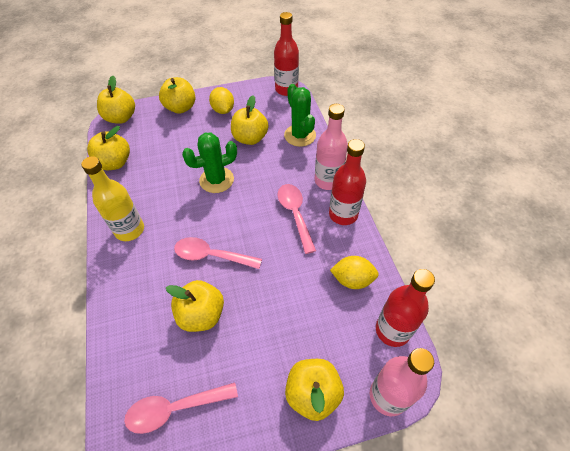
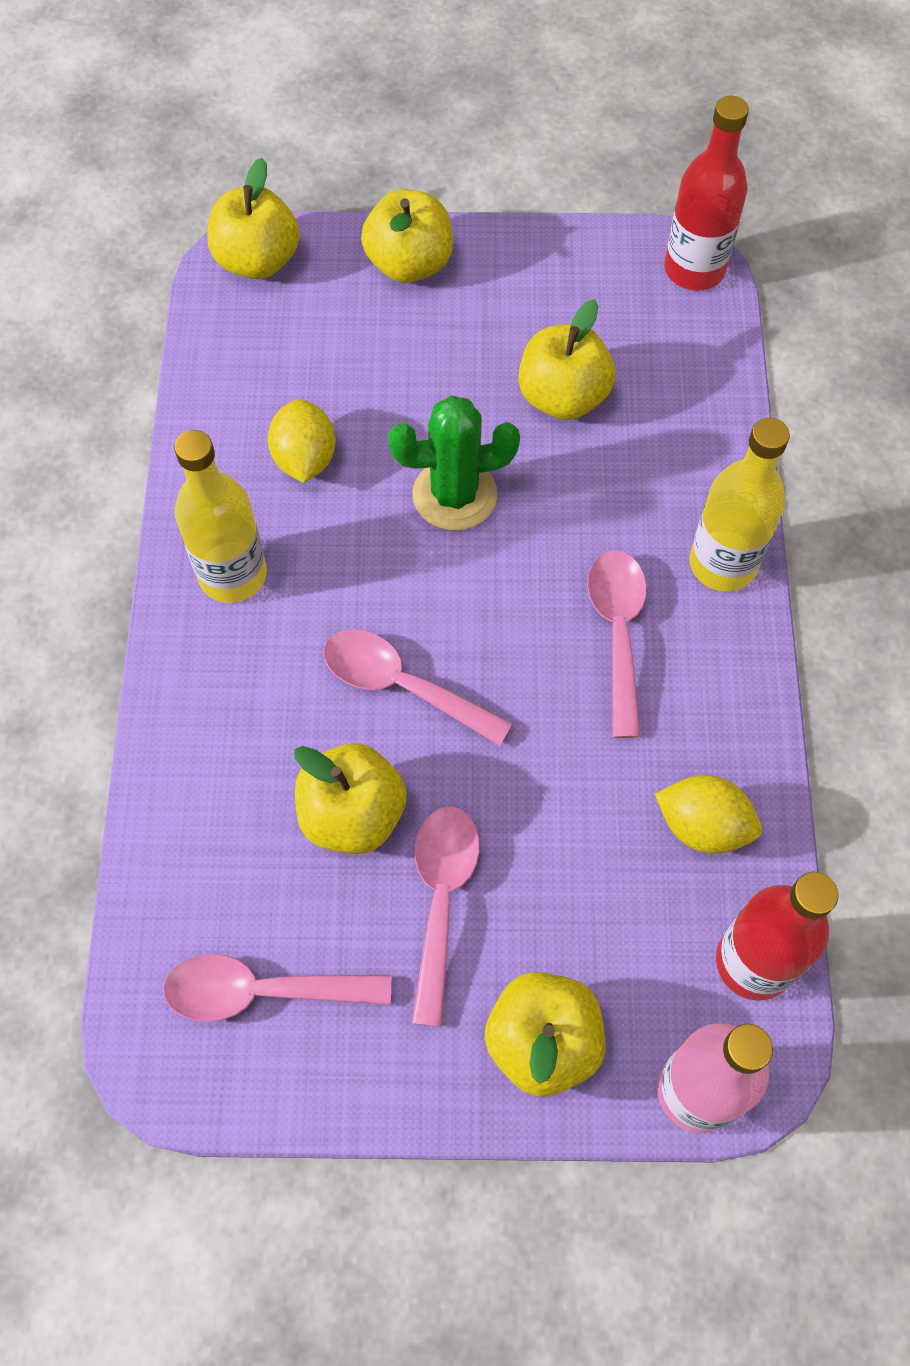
camera: 15 degrees right, 10 degrees up
yellow apple [87,126,130,170] -> none
yellow lemon [209,87,234,114] -> yellow lemon moved to [268,399,336,483]
green cactus [284,84,316,147] -> none
pink bottle [315,104,348,190] -> yellow bottle [689,418,790,592]
red bottle [329,139,366,225] -> none
none -> pink spoon [412,806,480,1027]

